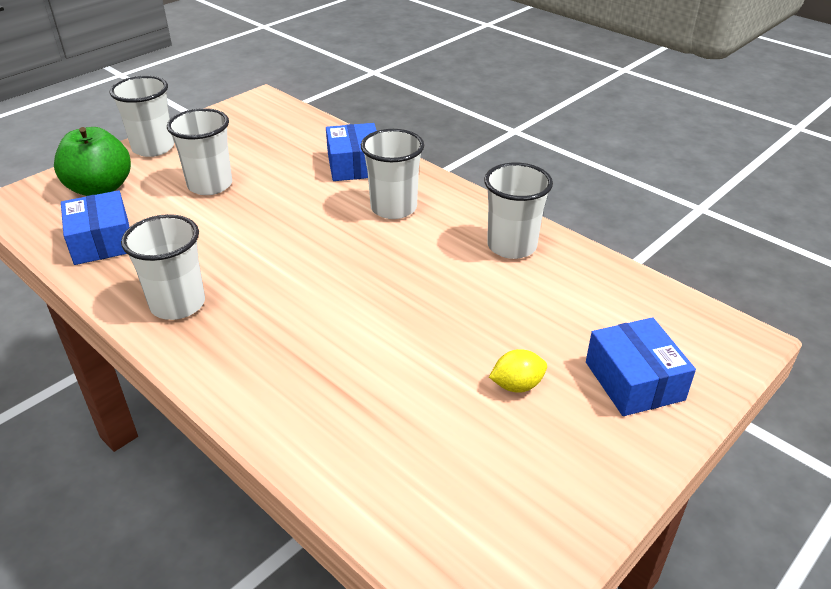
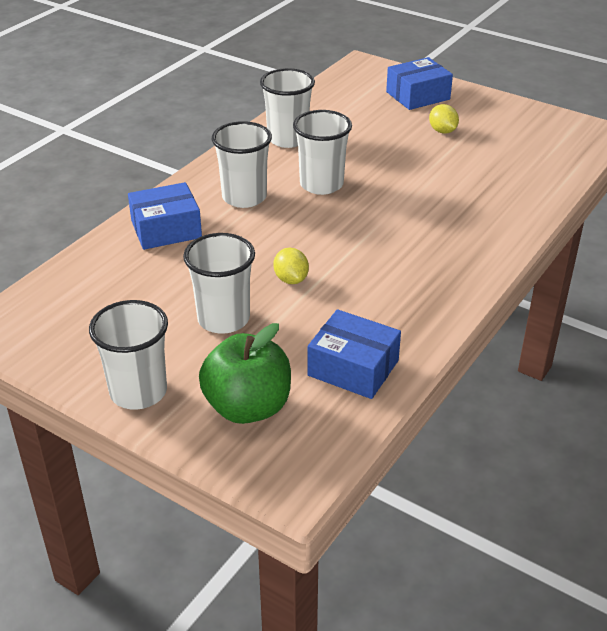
camera: 100 degrees left, 0 degrees up
blue box [61,190,130,265] -> blue box turned 60 degrees clockwise [307,309,401,399]
white cup [121,214,205,320] -> white cup moved to [293,110,352,195]
none -> yellow lemon [273,248,309,284]

